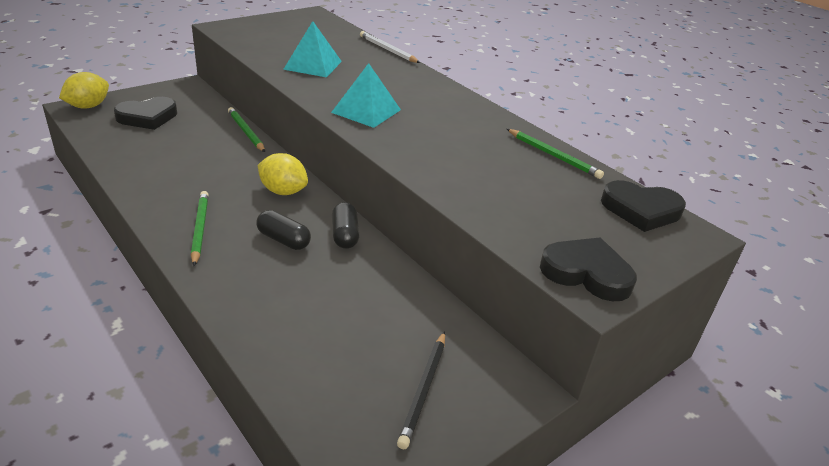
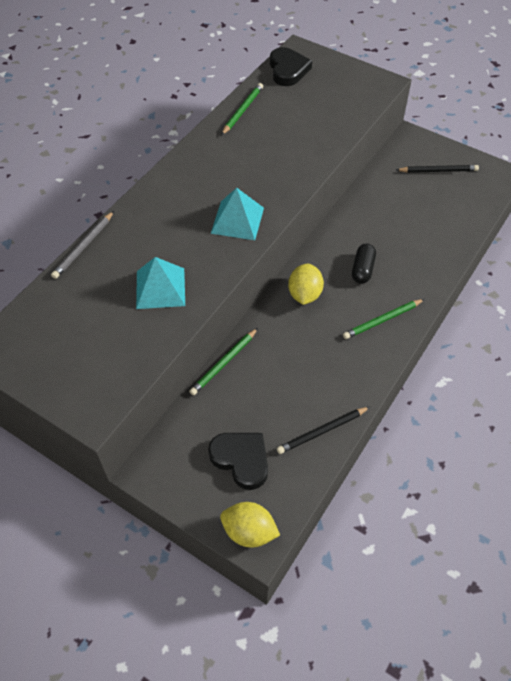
camera: 105 degrees left, 20 degrees up
black capsule [332,202,359,249] -> none
white pencil [360,31,420,63] -> grey pencil [51,211,114,279]
black heart [540,237,637,301] -> none
none -> black pencil [277,407,370,454]

